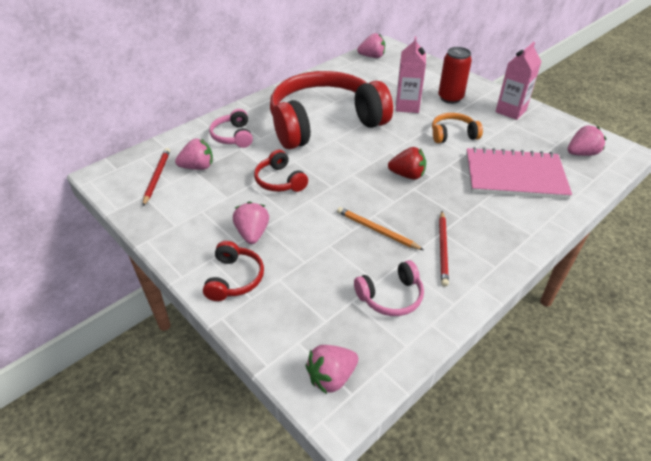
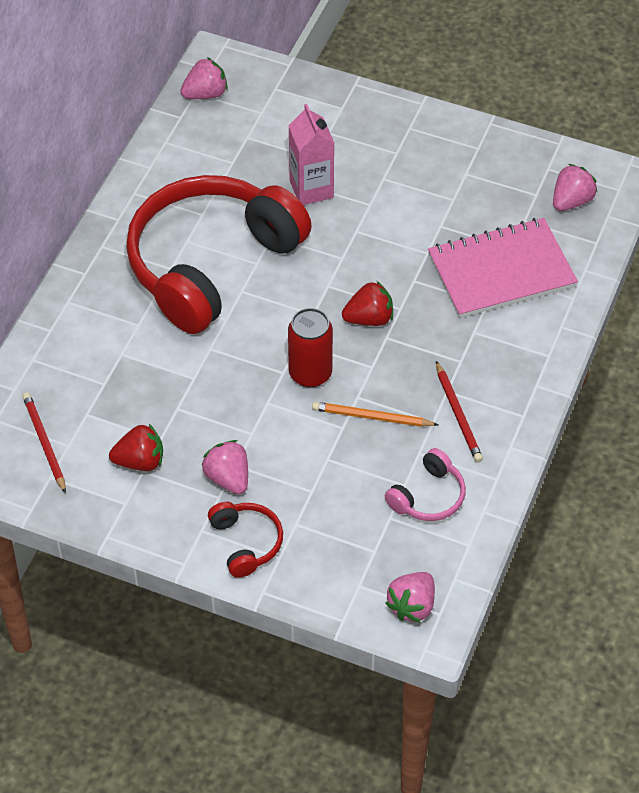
camera: 25 degrees left, 10 degrees up
pink strawberry [175,138,213,170] -> none
pink headphones [209,109,253,148] -> none
red headphones [254,150,308,192] -> none
orange headphones [432,113,483,143] -> none
red can [438,47,472,104] -> red can moved to [288,308,333,388]
pink carton [495,42,542,120] -> none
none -> red strawberry [109,424,163,471]

